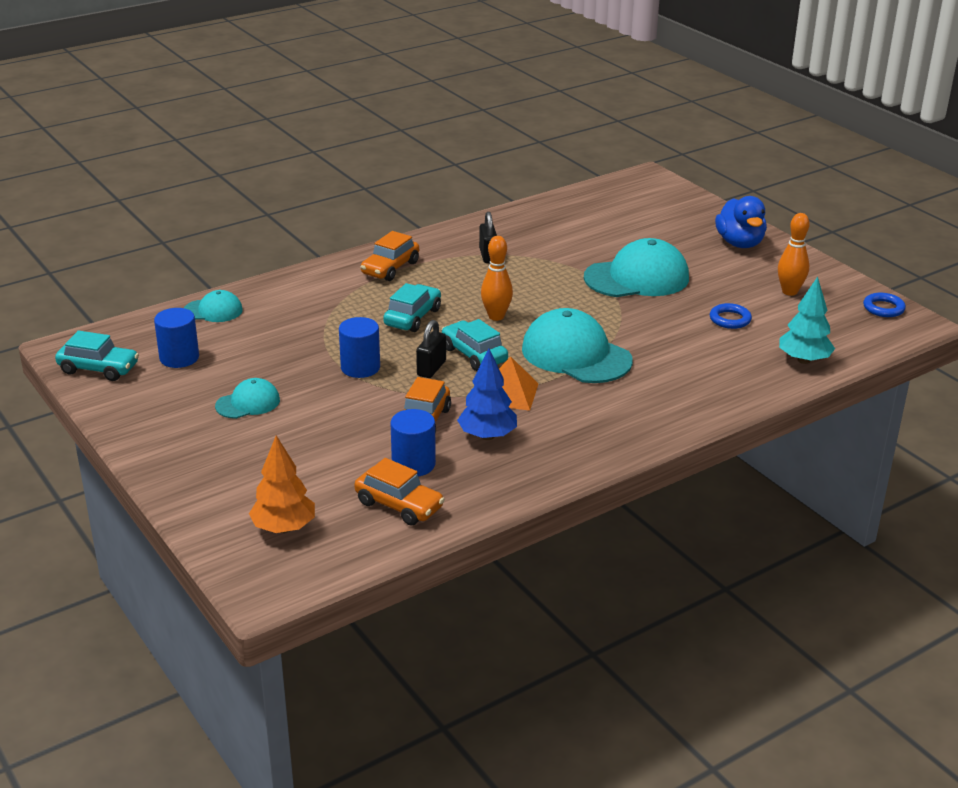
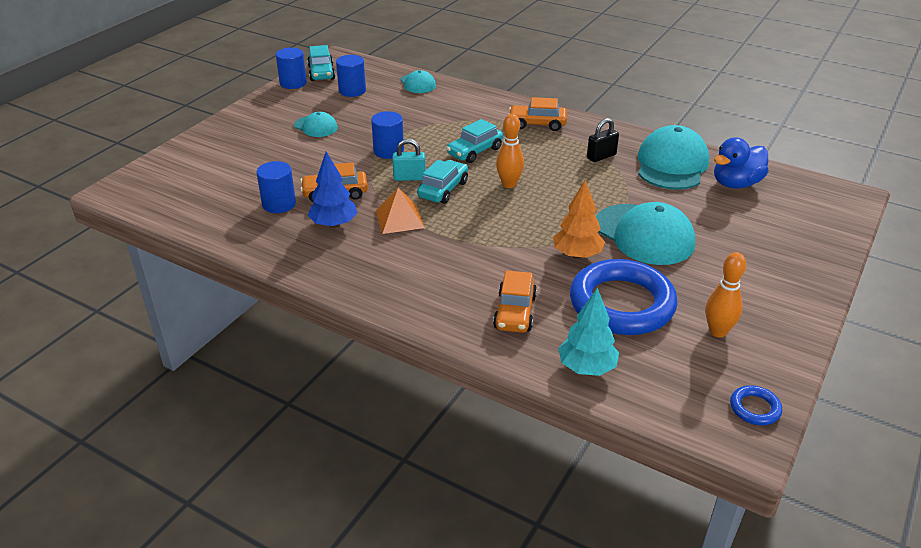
camera: 65 degrees right, 5 degrees up
orange tree [249,435,315,533] -> orange tree moved to [553,180,605,259]
orange car [354,458,445,526] -> orange car moved to [493,270,537,333]
turquoise car [383,283,441,332] -> turquoise car turned 135 degrees clockwise [446,119,503,163]
black padlock [416,320,446,378] -> turquoise padlock [392,139,426,181]
turquoise cap [522,308,633,383] -> turquoise cap moved to [638,125,709,190]
blue ring [710,303,752,329] -> blue ring [570,259,678,335], size x2.42
blue duck [715,196,767,248] -> blue duck moved to [714,137,769,189]
none -> blue cylinder [276,48,307,89]

